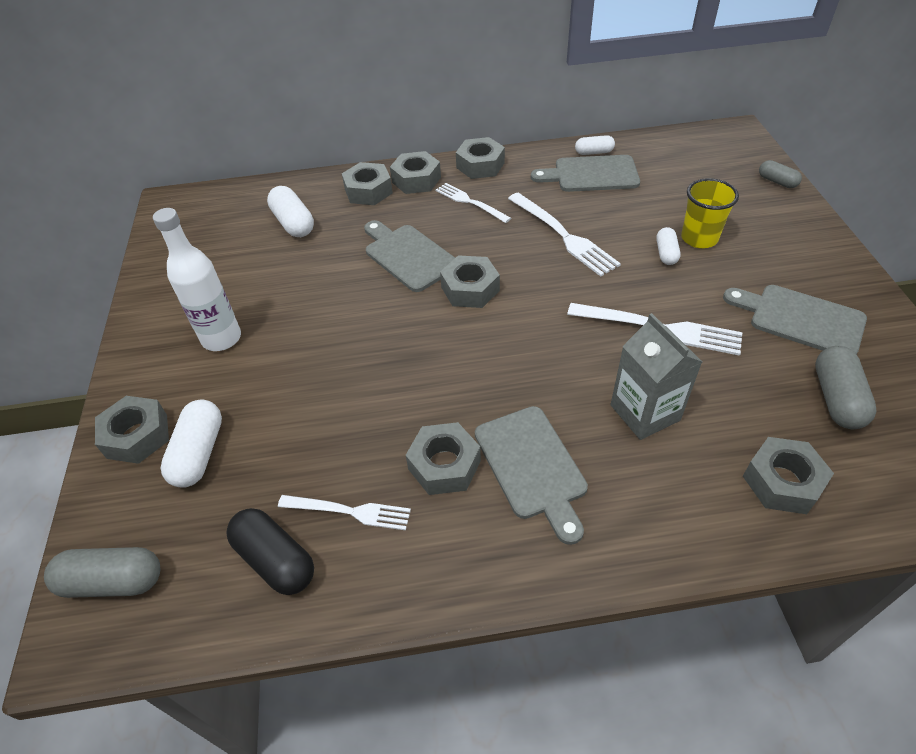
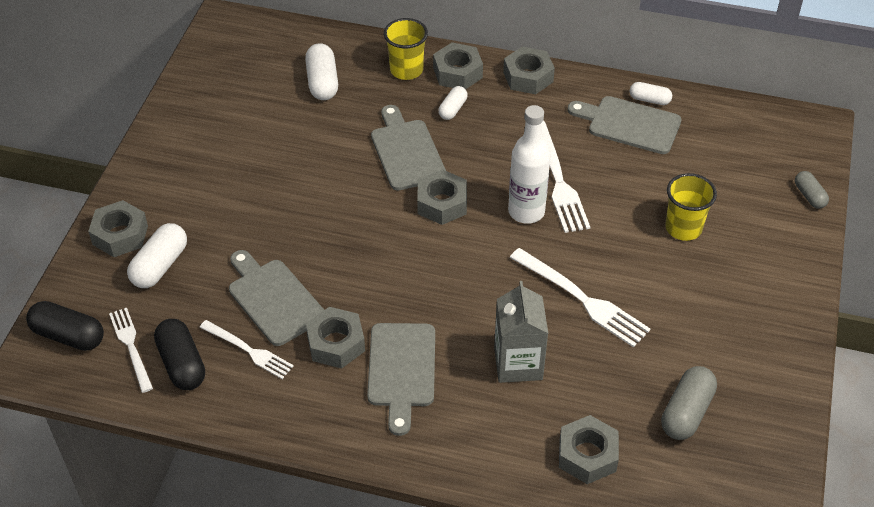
camera: 20 degrees right, 0 degrees up
grey capsule [44,547,160,598] -> black capsule [26,301,104,351]
white bottle [153,208,241,351] -> white bottle moved to [508,105,551,224]
grey nut [342,162,393,205] -> yellow cup [384,18,428,80]
white fork [436,183,511,223] -> white fork moved to [109,308,153,393]
white capsule [656,227,681,265] -> white capsule moved to [438,86,468,120]
grey cutting board [723,285,867,354] -> grey cutting board moved to [229,250,324,346]

